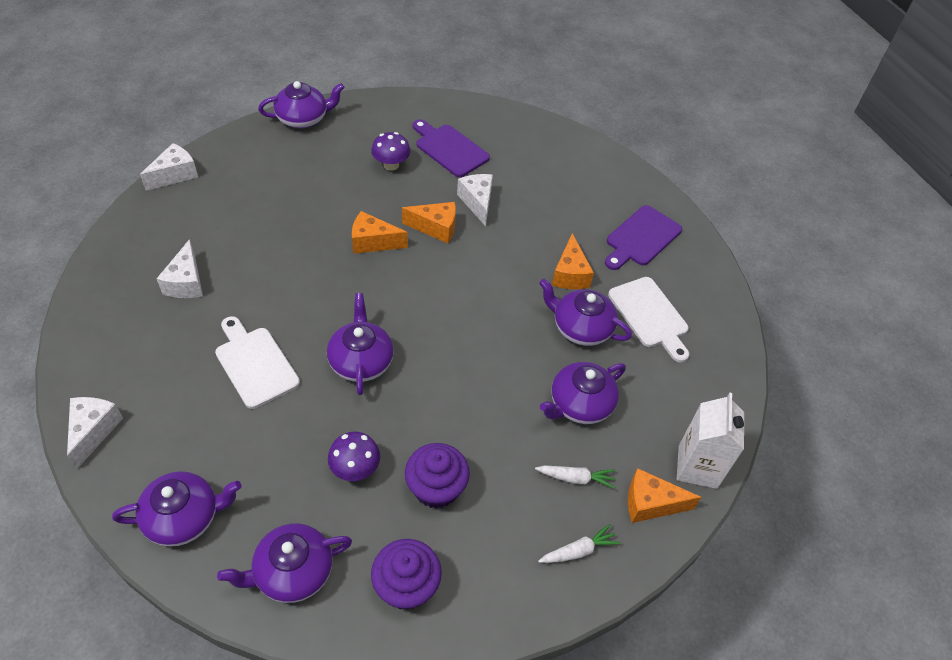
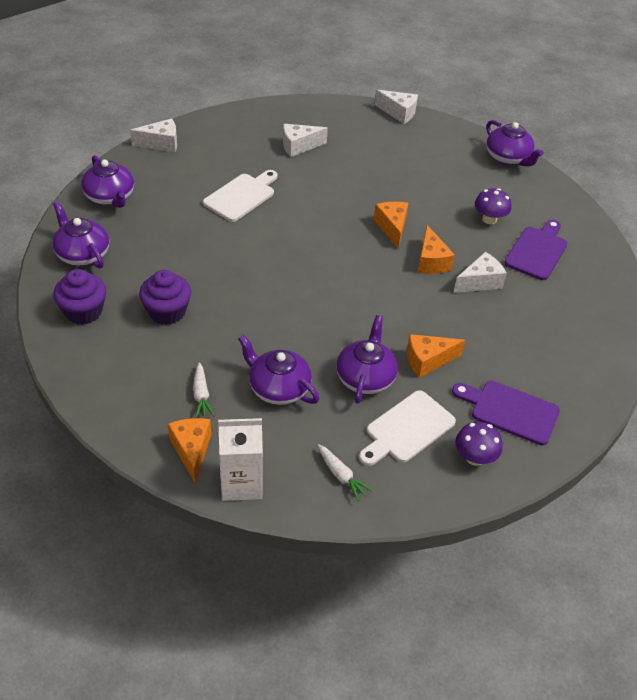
camera: 75 degrees right, 5 degrees down
purple teapot [327,293,394,395] -> none
purple mushroom [328,432,380,481] -> purple mushroom moved to [455,422,503,466]
white carrot [538,524,620,563] -> white carrot moved to [318,444,373,501]

